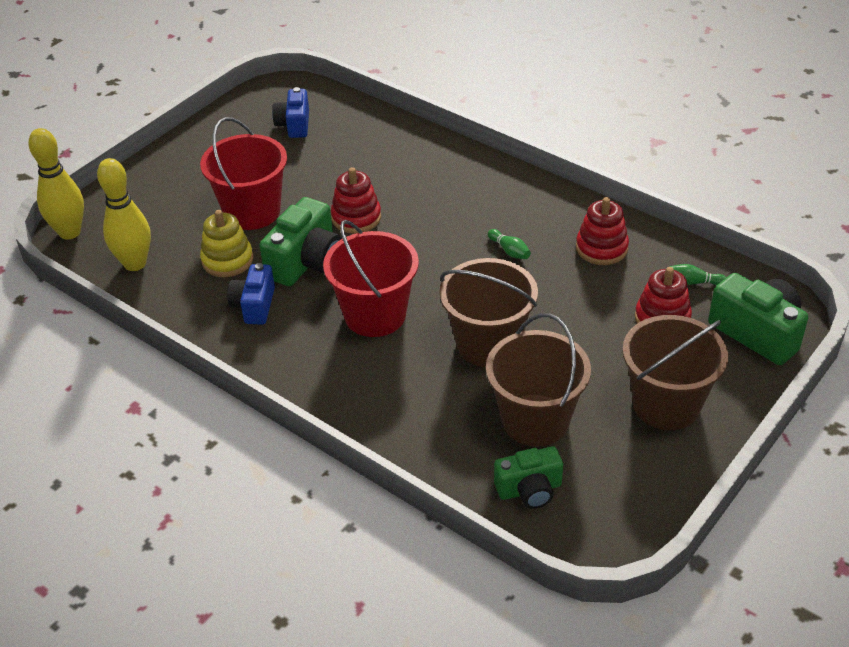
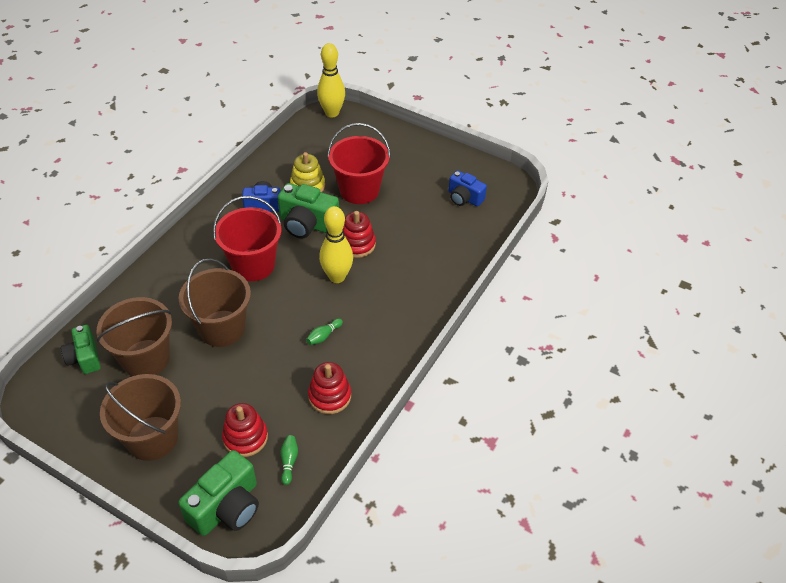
camera: 80 degrees right, 5 degrees up
yellow bowling pin [97,158,151,271] -> yellow bowling pin moved to [319,206,353,283]
blue camera [272,87,309,138] -> blue camera turned 135 degrees counterclockwise [448,171,487,206]

